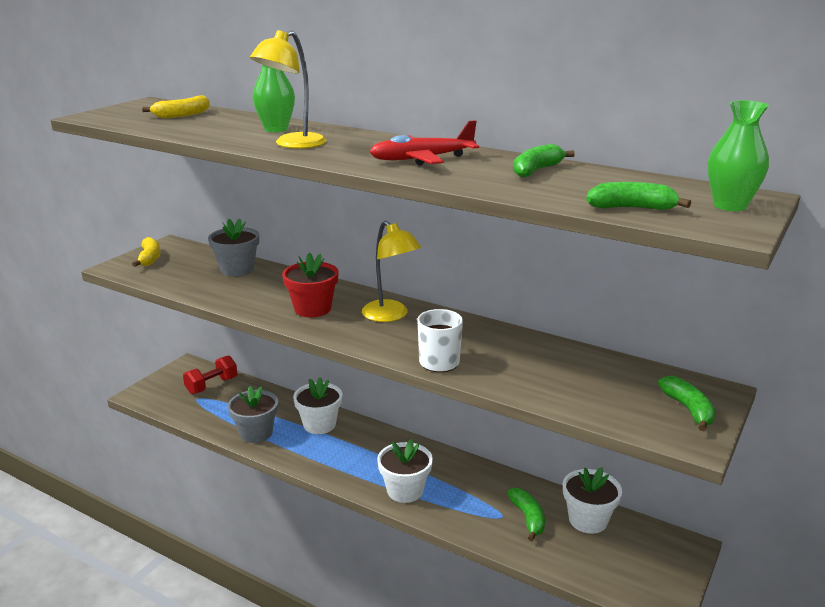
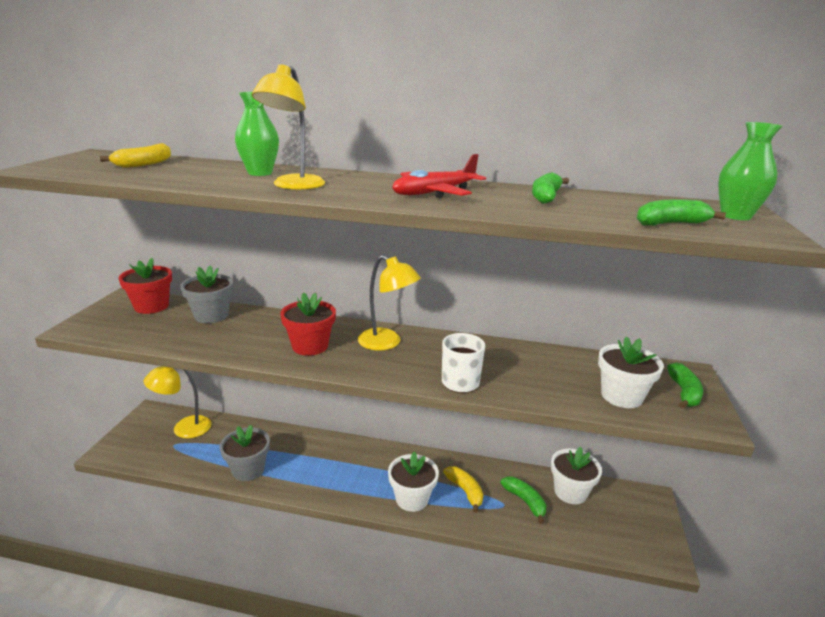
camera: 20 degrees left, 0 degrees up
yellow banana [132,237,161,267] -> yellow banana moved to [443,466,483,513]
red dumbbell [183,355,237,394] -> yellow lamp [144,366,212,438]
white flower pot [293,377,343,434] -> white flower pot moved to [598,336,664,408]
green banana [658,376,716,431] -> green banana turned 45 degrees clockwise [667,363,703,409]
none -> red flower pot [119,258,172,314]

